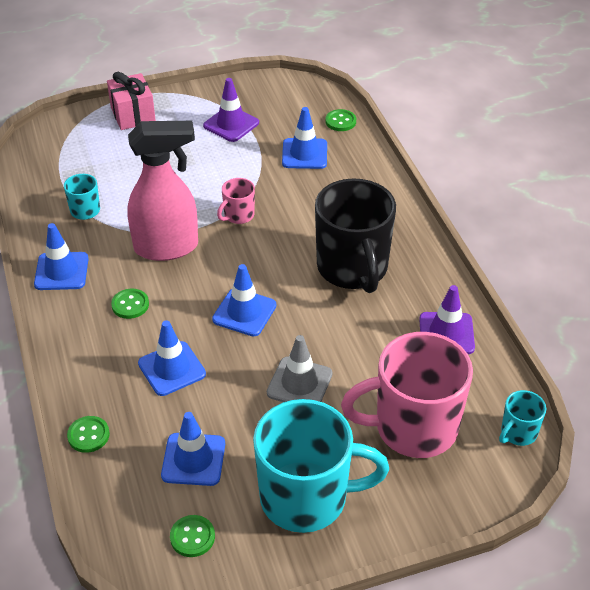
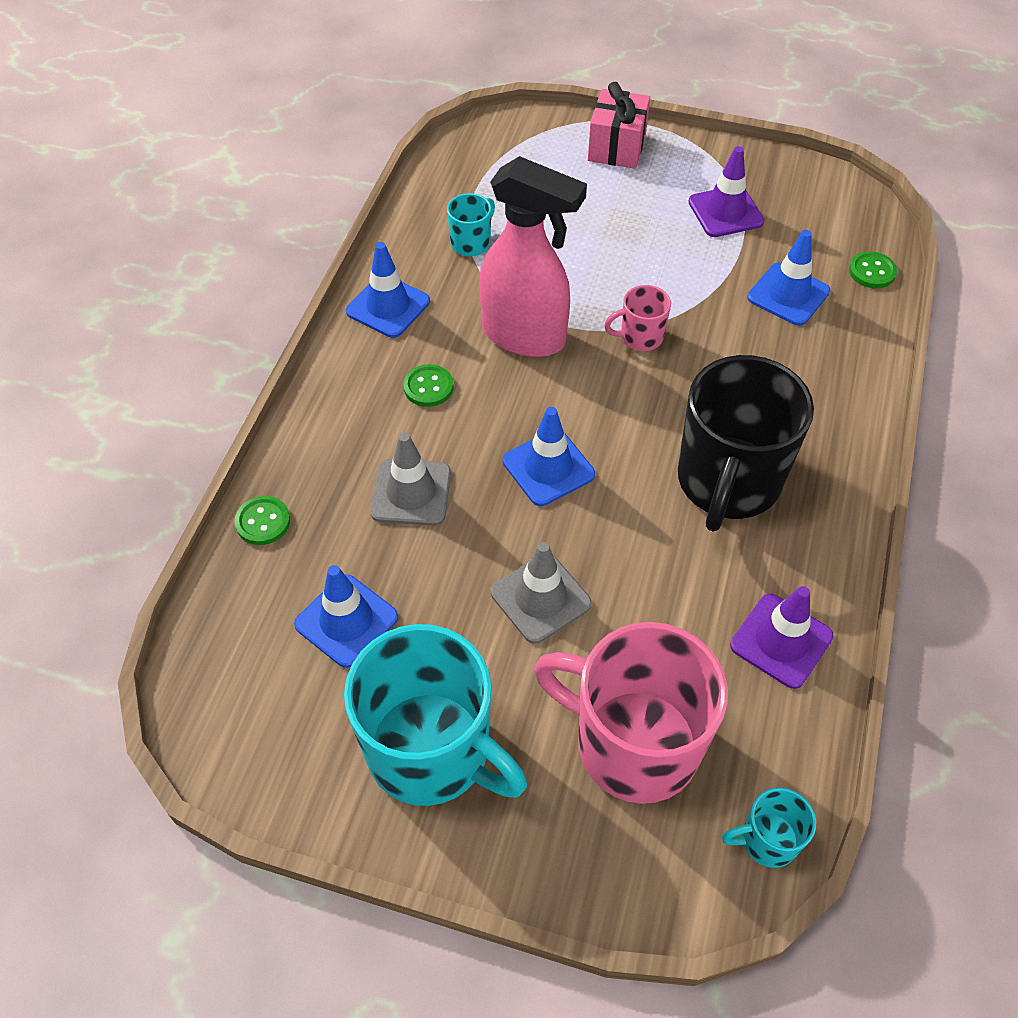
camera: 35 degrees right, 10 degrees up
blue traffic cone [138,320,206,396] -> grey traffic cone [371,432,451,526]
green button [170,515,215,557] -> none

